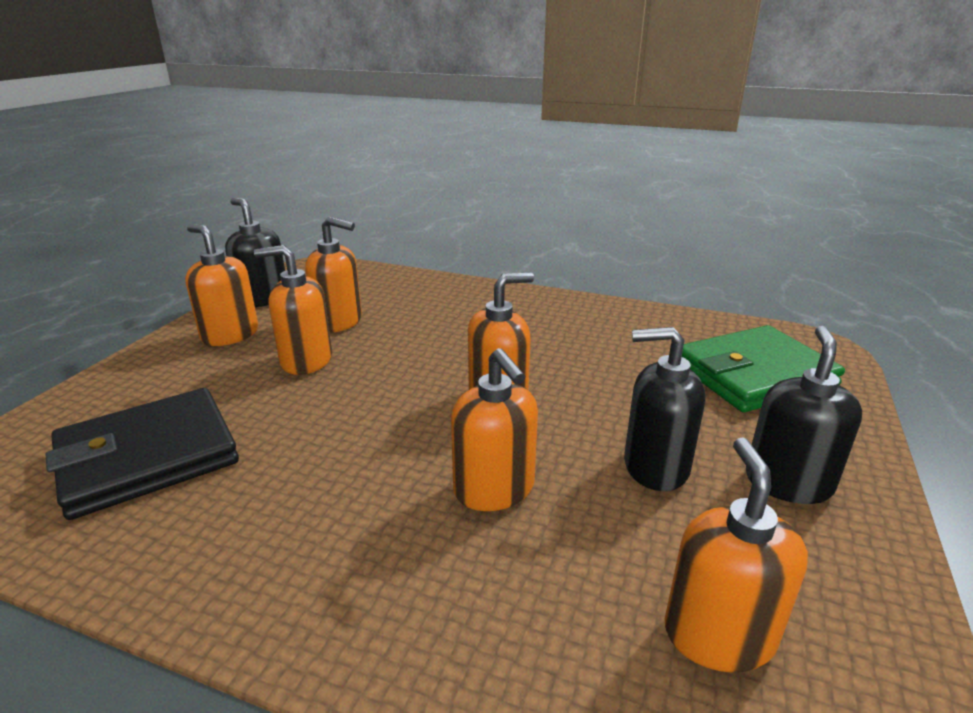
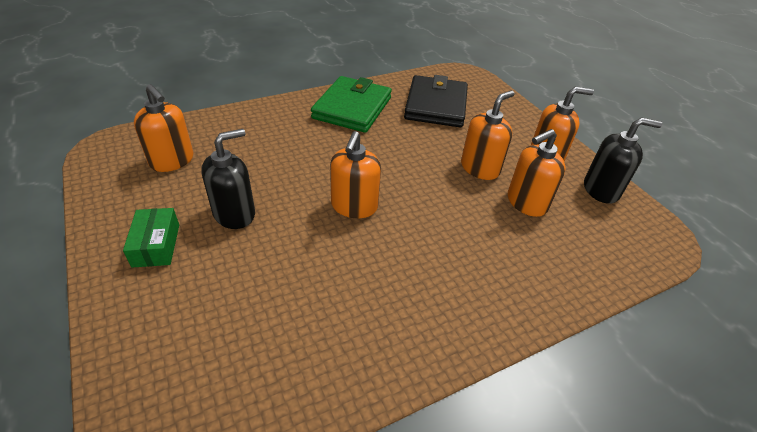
camera: 130 degrees right, 15 degrees up
orange soap dispenser [451,348,538,511] -> none
green wallet [682,325,845,412] -> green wallet moved to [311,76,392,133]
black soap dispenser [746,326,862,504] -> green box [123,208,179,268]

